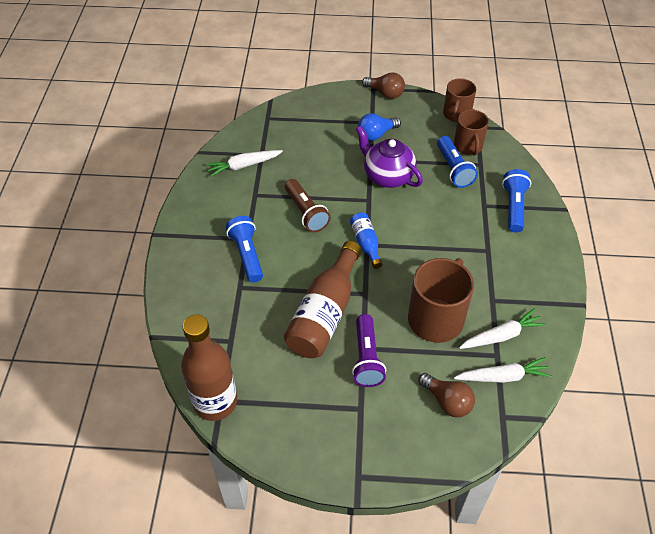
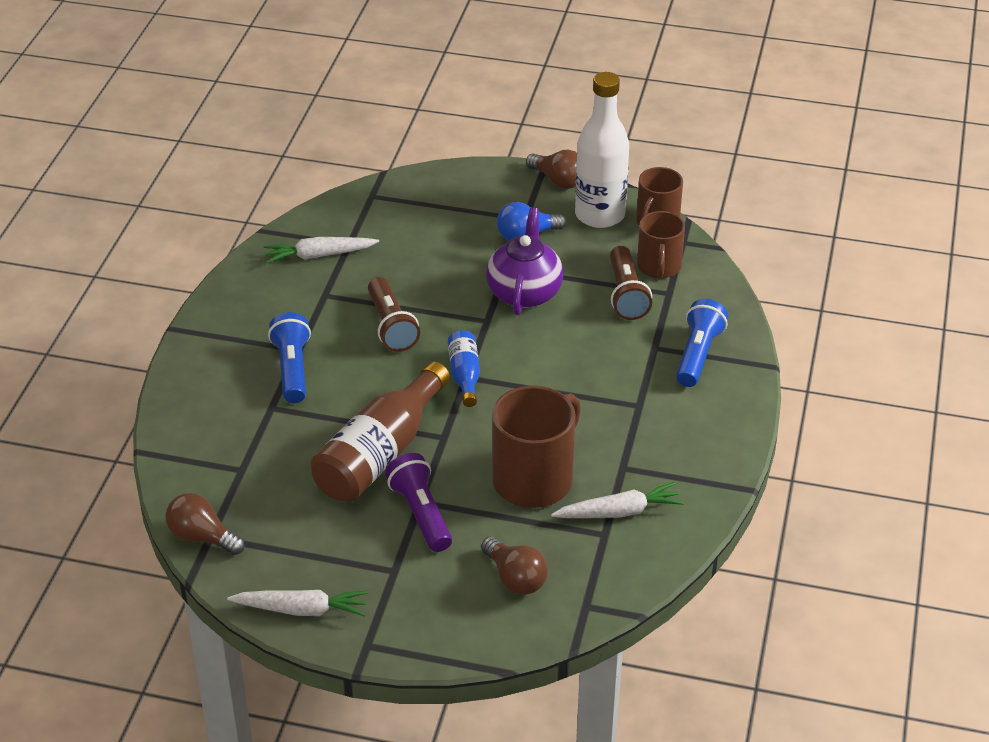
camera: 10 degrees right, 10 degrees down
brown bottle [181,314,237,421] -> brown light bulb [165,493,245,555]
purple flashlight [352,314,386,387] -> purple flashlight turned 150 degrees clockwise [385,453,452,552]
purple teapot [356,126,423,188] -> purple teapot turned 45 degrees clockwise [486,208,563,315]
blue flashlight [437,136,478,188] -> brown flashlight [610,246,652,320]
white carrot [454,357,552,383] -> white carrot moved to [227,590,368,617]
none -> white bottle [575,72,629,228]

